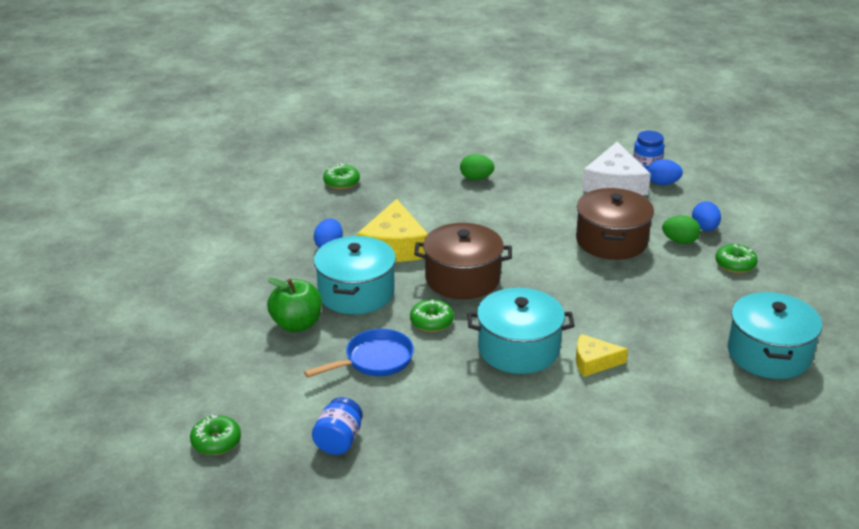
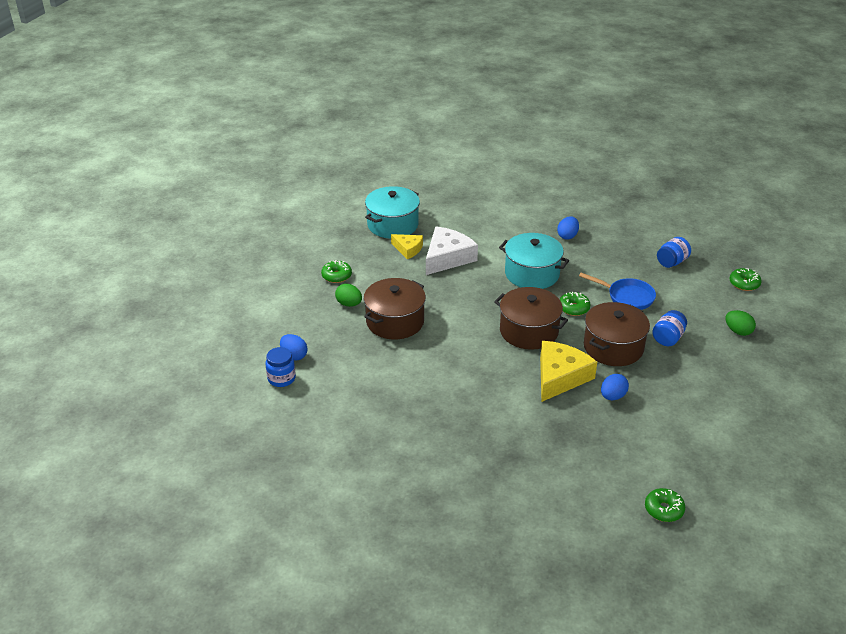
camera: 150 degrees left, 5 degrees up
green apple [267,278,322,332] -> blue jar [652,310,687,346]
blue pan [304,329,414,377] -> blue pan turned 150 degrees counterclockwise [579,273,656,310]
turquoise pot [314,236,396,314] -> brown pot [584,302,650,366]
green donut [323,163,360,189] -> green donut moved to [645,488,685,522]
green egg [460,154,494,180] -> green egg moved to [725,310,756,336]
yellow cheese [576,334,628,377] -> yellow cheese moved to [391,234,423,259]
white cheese [582,142,651,196] -> white cheese moved to [426,226,478,275]
blue egg [692,201,721,231] -> blue egg moved to [557,216,579,240]

